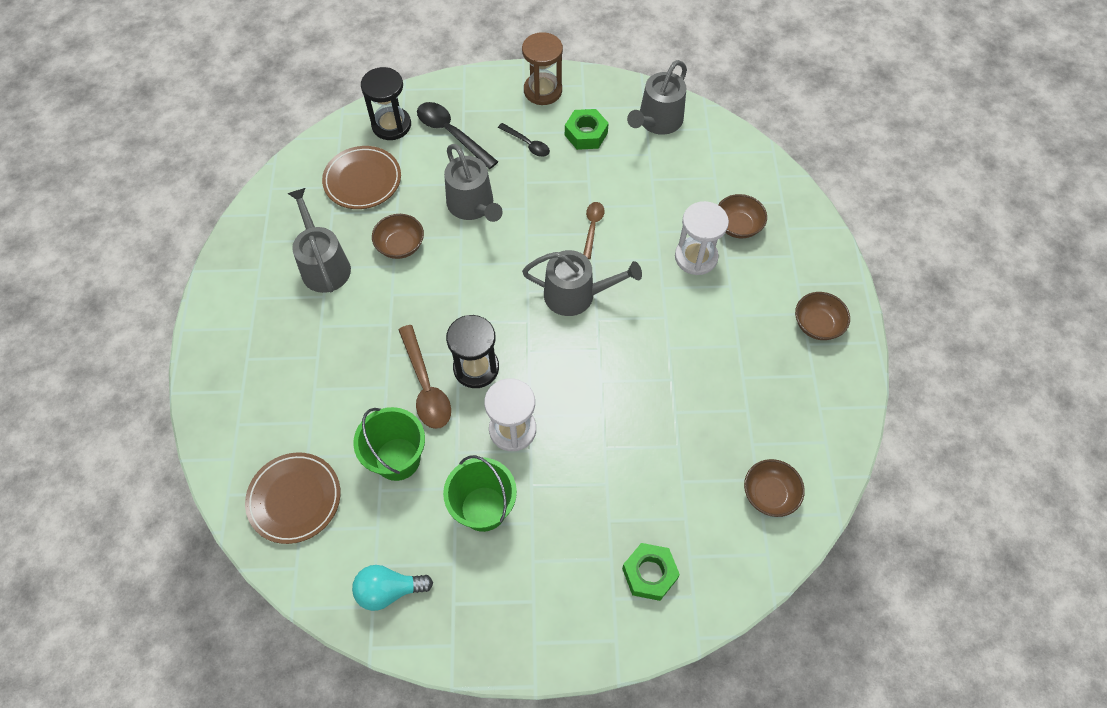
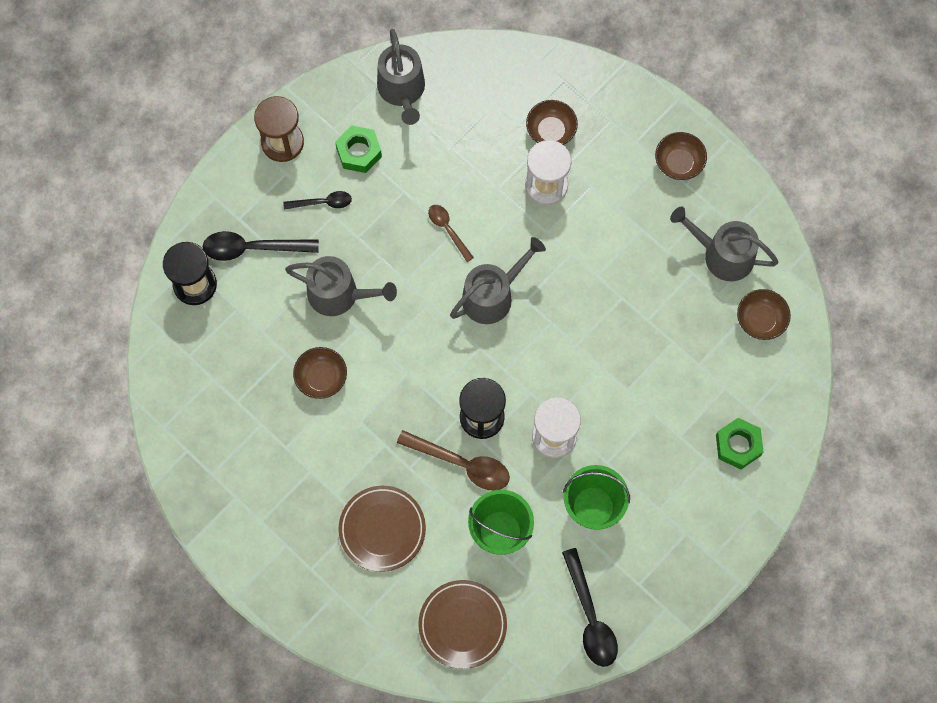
camera: 45 degrees left, 10 degrees up
grey watering can [287,188,351,293] -> grey watering can moved to [670,207,779,281]
brown plate [322,146,401,209] -> brown plate moved to [338,486,426,572]
turquoise light bulb [352,565,433,611] -> black spoon [562,548,618,667]

